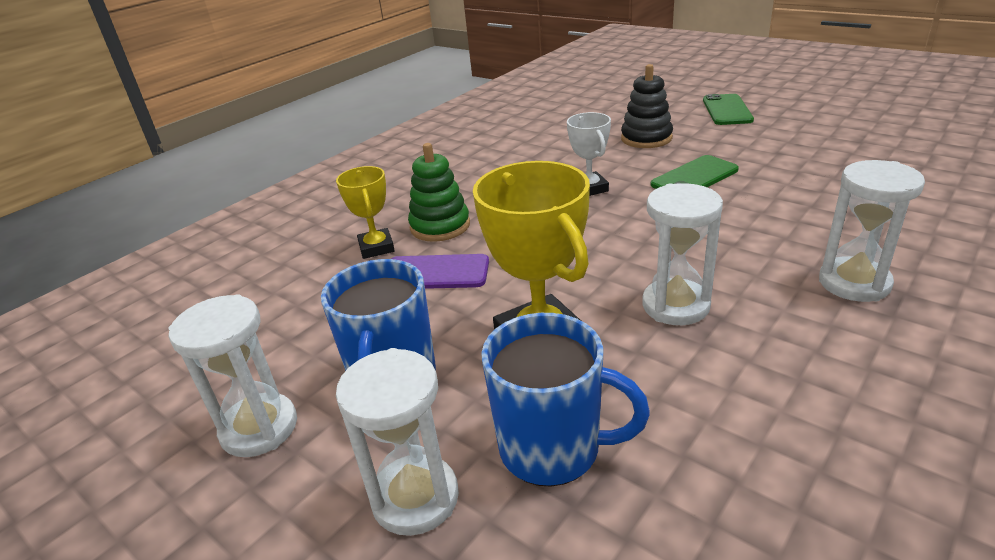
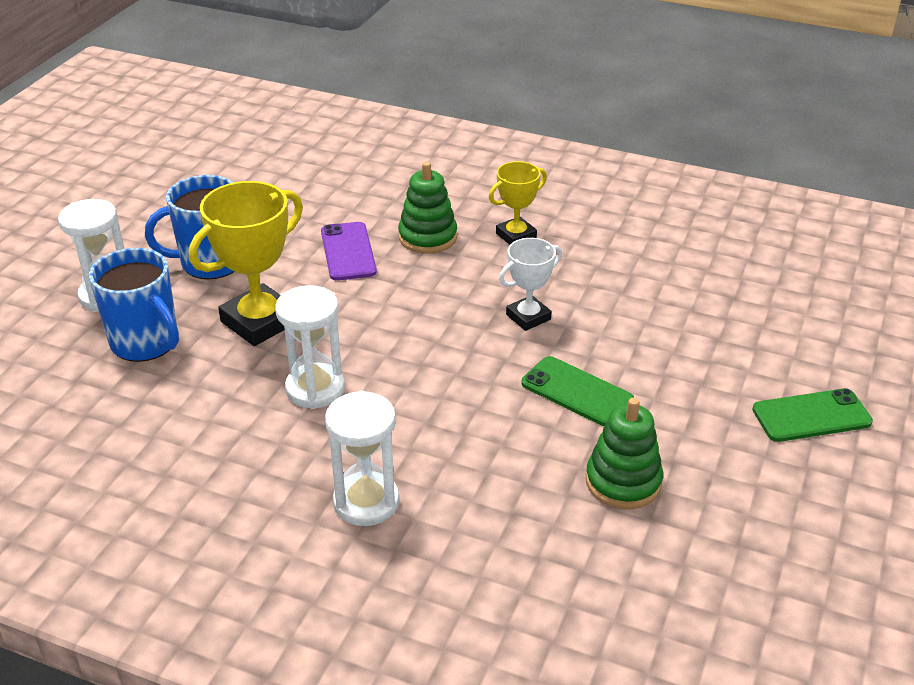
camera: 70 degrees right, 5 degrees up
white hourglass [168,294,297,457] -> none
yellow trophy [336,166,395,259] -> yellow trophy moved to [489,161,547,245]
blue mug [481,313,650,487] -> blue mug turned 45 degrees counterclockwise [89,248,179,362]
black stacking toy [621,64,673,148] -> none
none -> green stacking toy [586,398,663,509]

